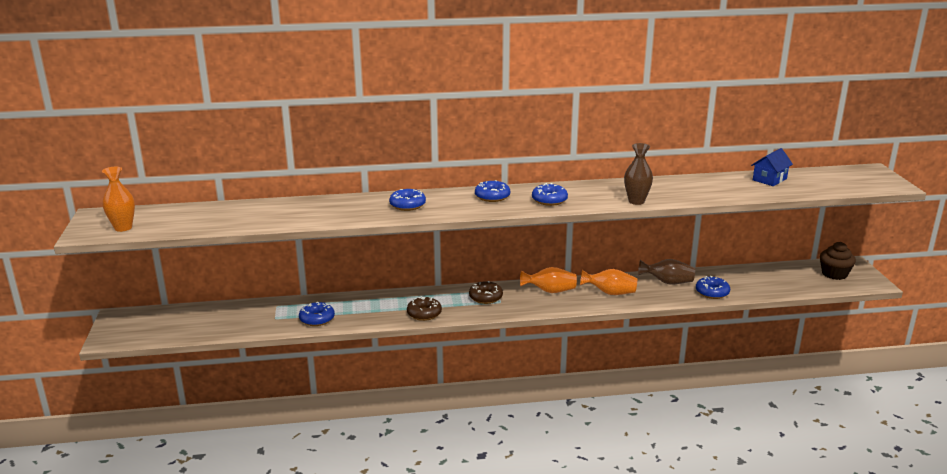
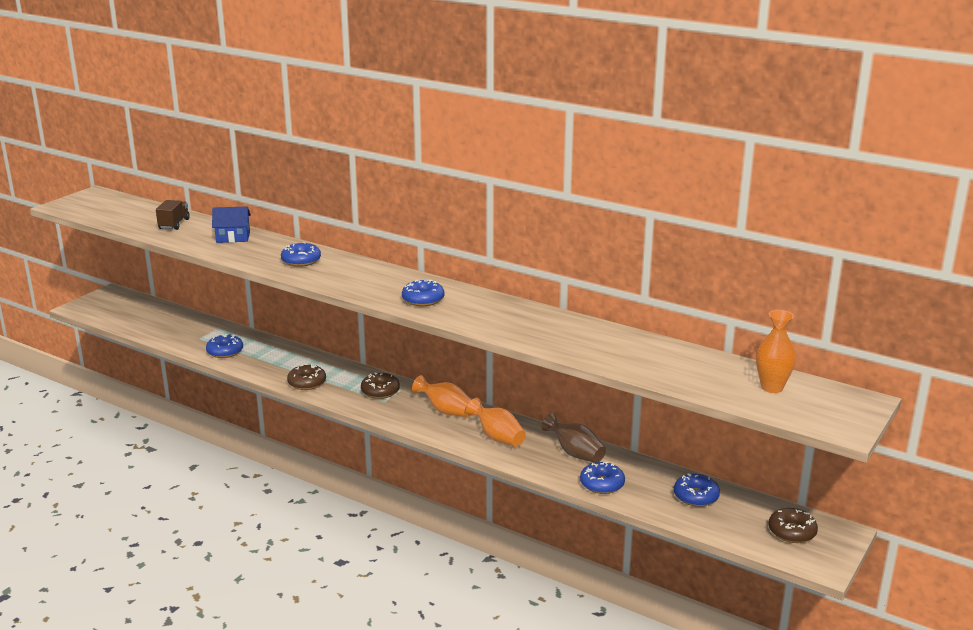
camera: 40 degrees right, 0 degrees up
orange vase [102,167,135,232] -> orange vase moved to [756,310,796,393]
blue donut [475,180,510,202] -> blue donut moved to [674,474,720,507]
brown vase [624,143,653,205] -> none
blue house [751,148,793,186] -> blue house moved to [212,206,251,243]
brown cupcake [820,242,856,280] -> brown donut [768,508,818,543]
none -> brown truck [156,200,190,230]

